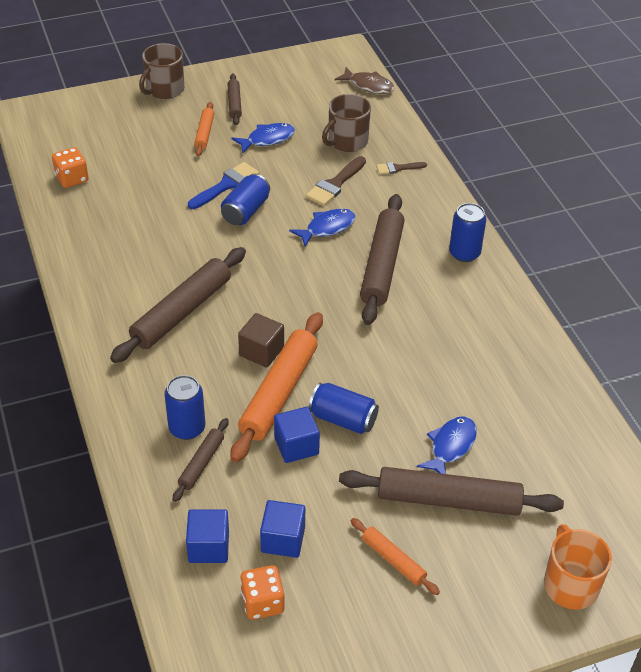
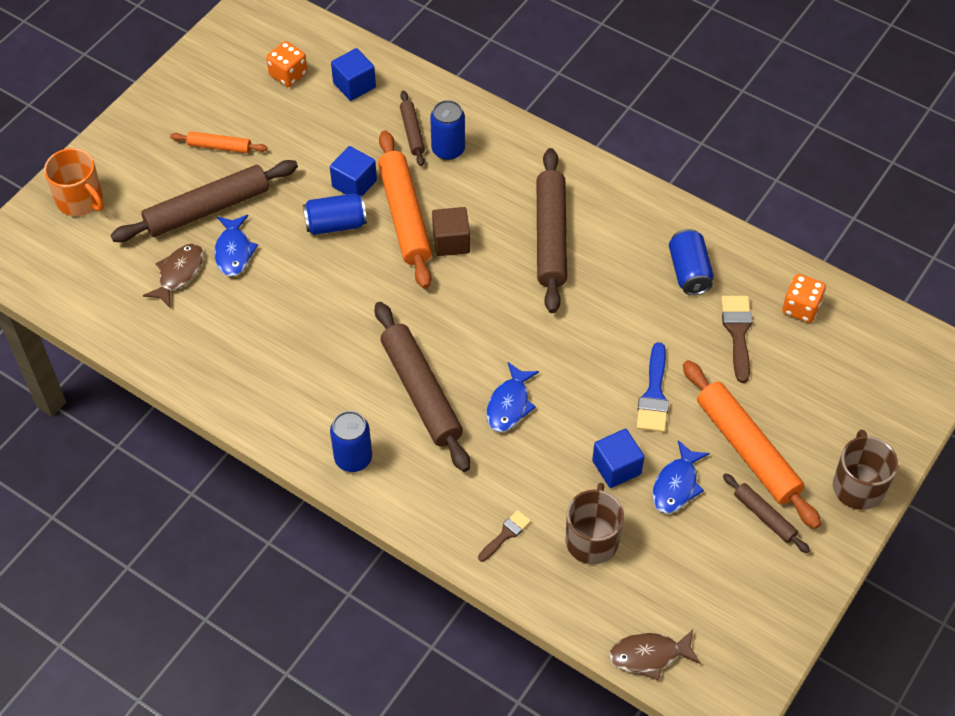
camera: 145 degrees right, 10 degrees up
orange rolling pin [194,102,214,156] -> orange rolling pin [683,360,821,529], size x1.96
blue can [221,174,270,225] -> blue can moved to [669,229,714,295]
blue cube [260,500,305,558] -> blue cube moved to [592,429,644,488]
brown brush [306,156,366,206] -> brown brush moved to [721,296,752,383]
none -> brown fish [143,244,204,307]

